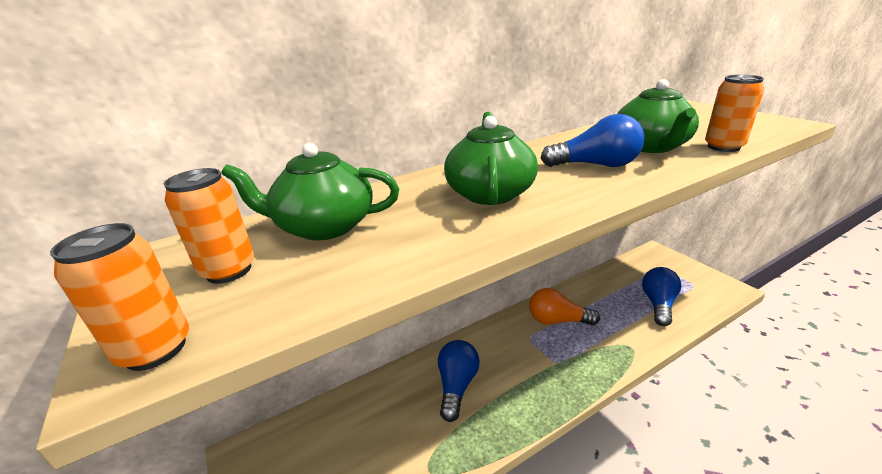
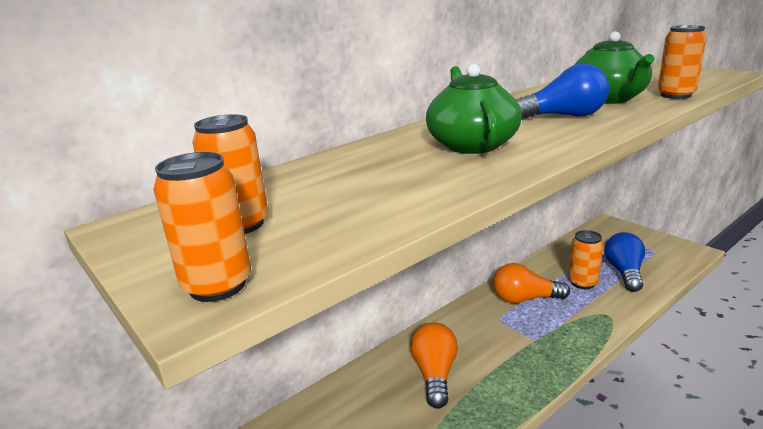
camera: 10 degrees left, 5 degrees down
green teapot [221,143,399,240] -> none
blue light bulb [438,340,480,422] -> orange light bulb [410,322,458,409]
none -> orange can [568,230,604,289]

